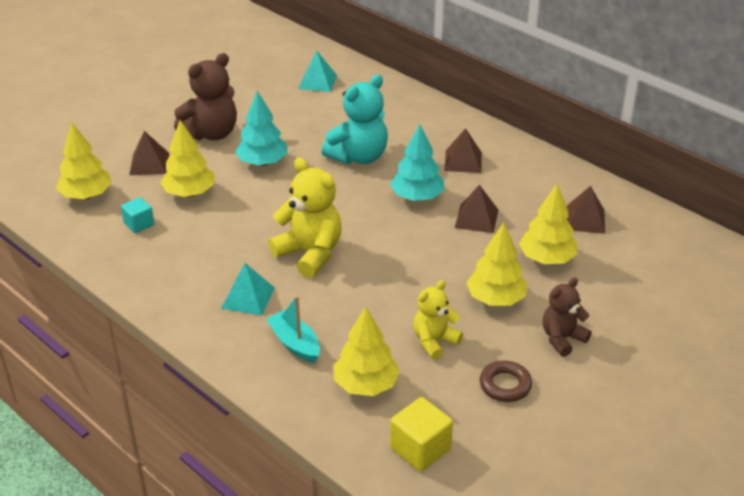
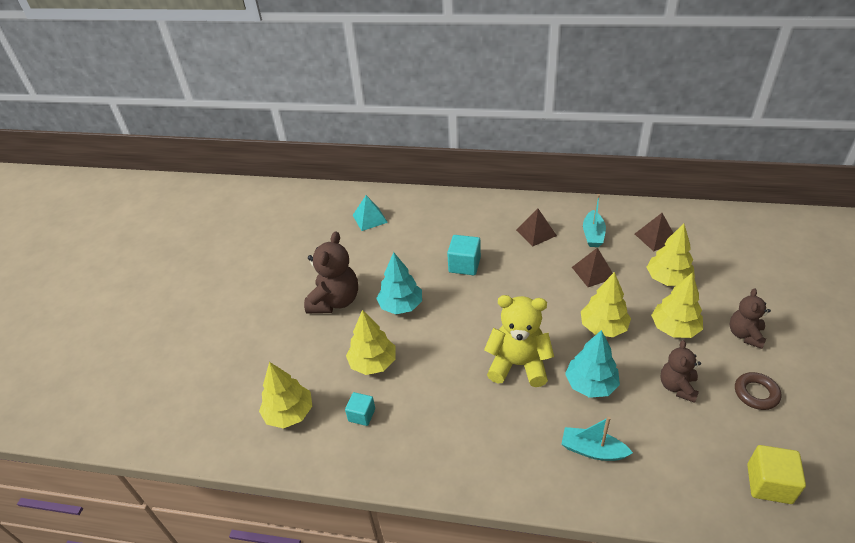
camera: 30 degrees left, 5 degrees up
brown pyramid [129,131,169,175] -> none
turquoise pyramid [221,263,275,315] -> none
turquoise teddy bear [321,74,388,164] -> turquoise cube [447,235,481,275]
yellow tree [334,307,400,396] -> yellow tree moved to [581,272,631,337]
turquoise tree [390,124,444,201] -> turquoise tree moved to [565,330,620,398]
yellow teddy bear [413,280,463,360] -> brown teddy bear [660,340,701,403]
none -> turquoise boat [583,194,606,247]

